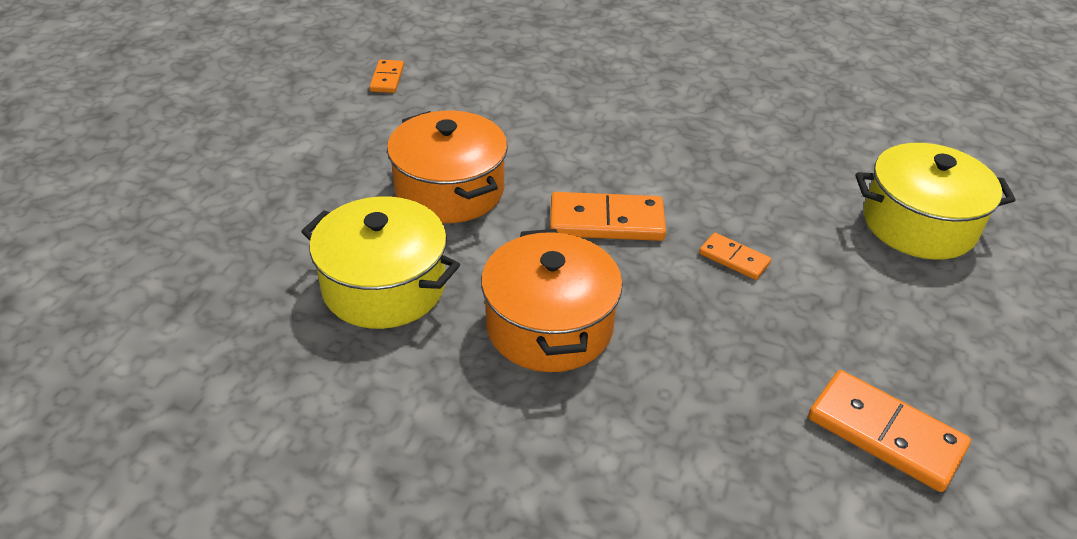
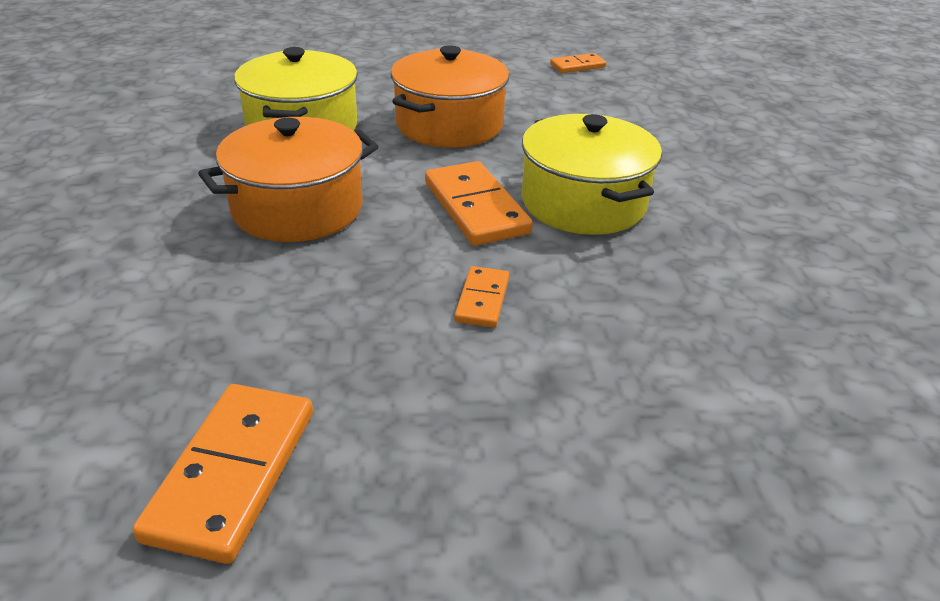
camera: 65 degrees right, 5 degrees down
yellow pot [855,143,1016,260] -> yellow pot moved to [521,114,662,235]

